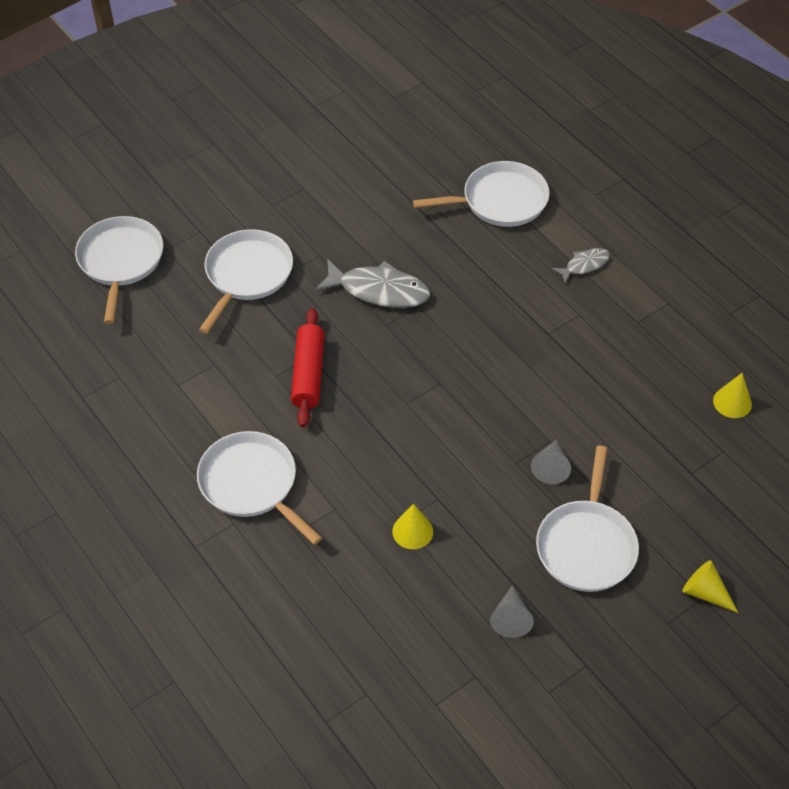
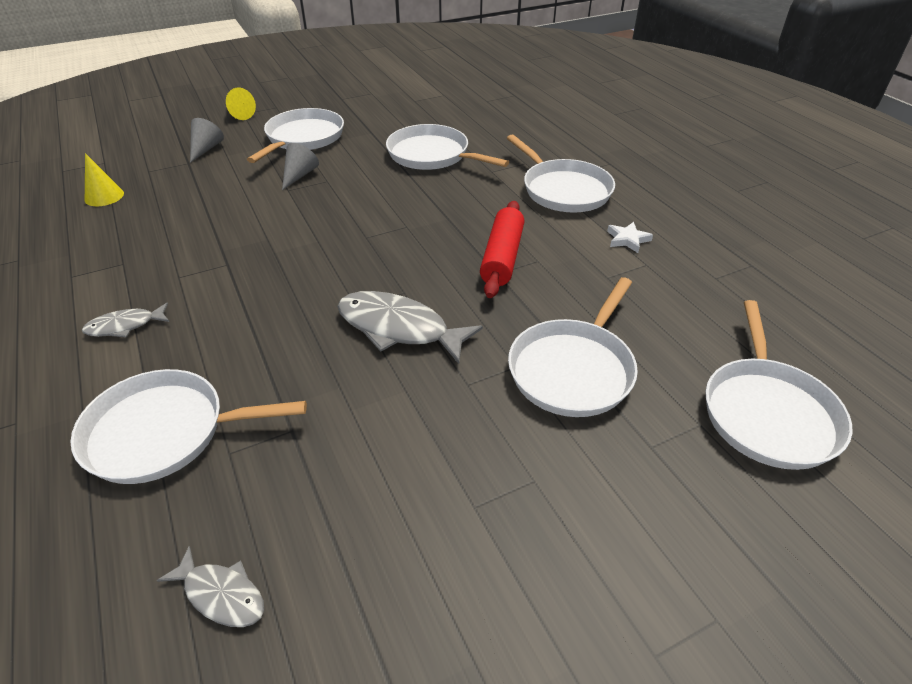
camera: 170 degrees left, 10 degrees down
yellow cone [392,503,433,549] -> white pan [386,124,509,170]
grey cone [490,585,534,638] -> grey cone moved to [190,118,224,163]
none -> grey fish [157,546,264,627]
none -> white star [607,222,653,253]

